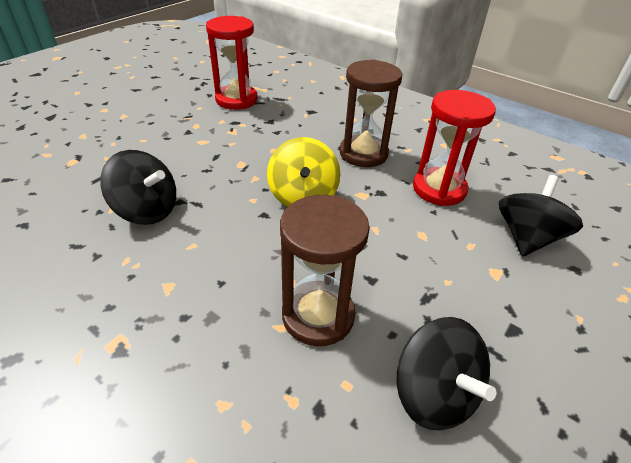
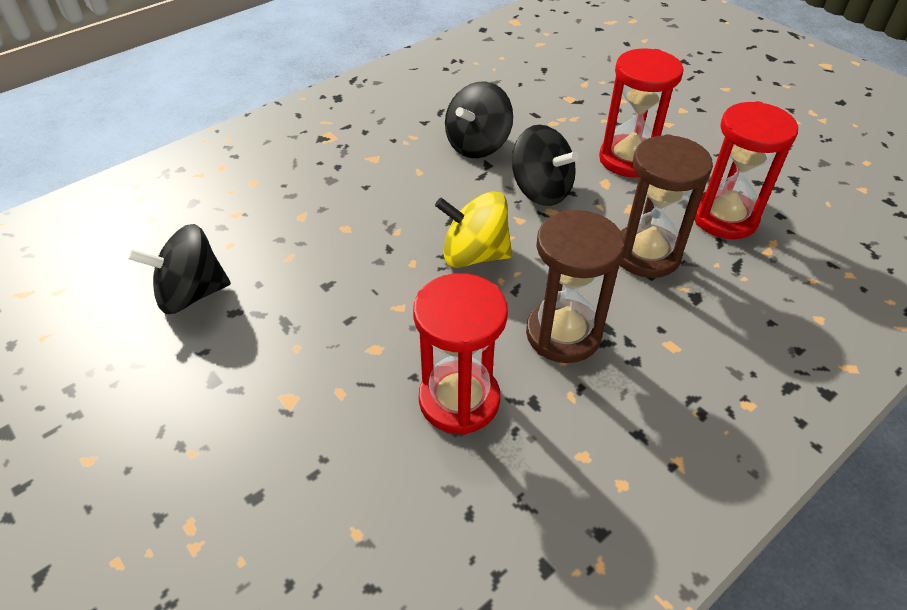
camera: 105 degrees right, 5 degrees up
brown hourglass [280,195,370,346] -> brown hourglass moved to [619,134,713,278]
black spinning top [499,175,583,257] -> black spinning top moved to [512,125,579,206]
none -> red hourglass [599,49,684,177]

